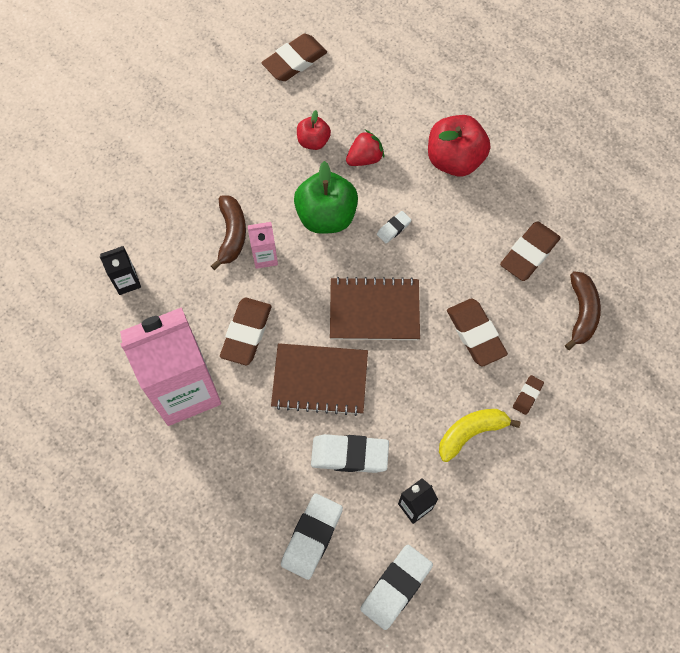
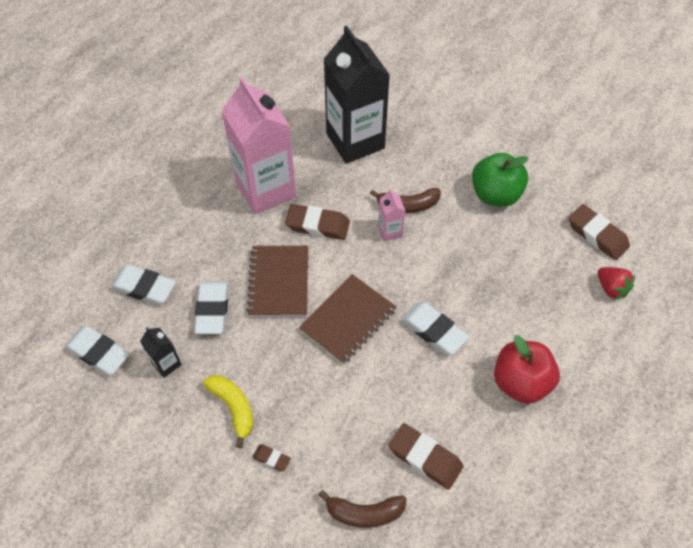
camera: 85 degrees right, 10 degrees down
black carton [100,246,141,295] -> black carton [324,26,390,164], size x2.39
green apple [294,161,358,234] -> green apple moved to [472,153,529,207]
red apple [297,110,331,150] -> none
brown notebook [330,277,420,340] -> brown notebook turned 45 degrees clockwise [299,274,396,365]
red strawberry [346,130,384,166] -> red strawberry moved to [597,267,635,300]
white eraser [377,211,411,243] -> white eraser [401,302,469,355], size x1.97
brown eraser [447,299,508,367] -> none

